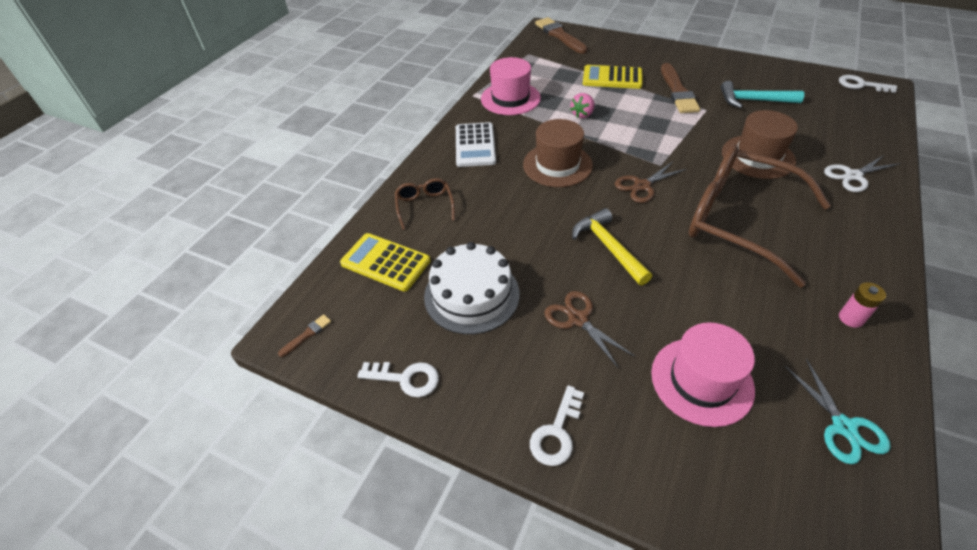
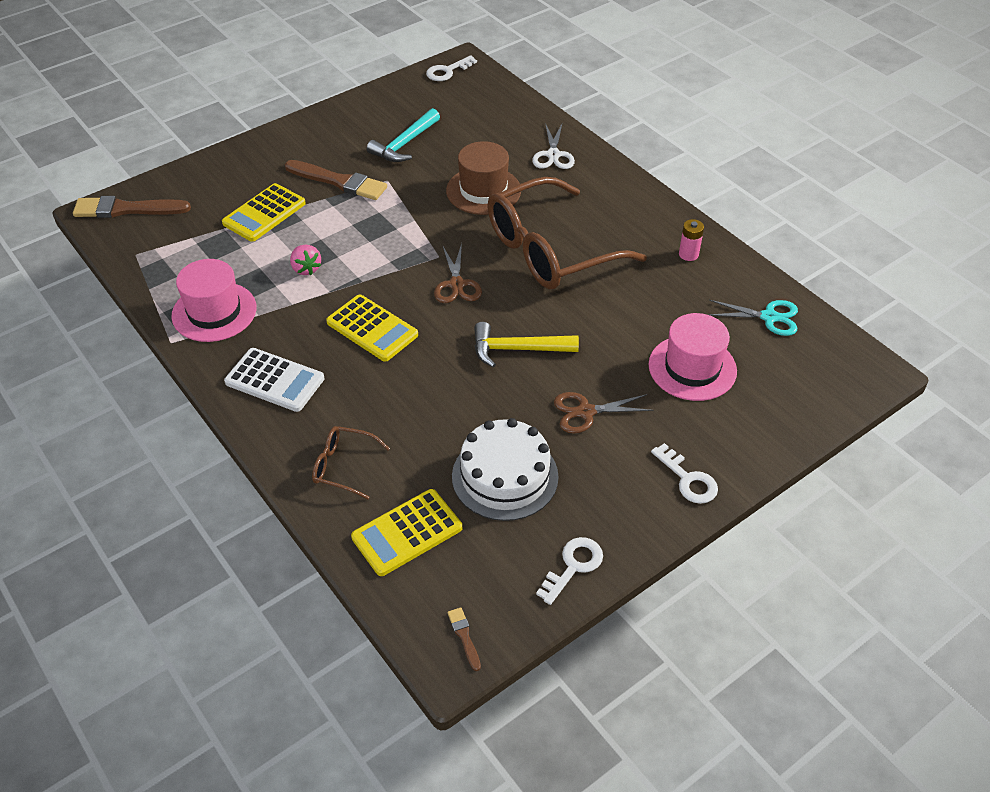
camera: 65 degrees left, 0 degrees up
brown hat [523,119,593,187] -> yellow calculator [326,295,418,362]

